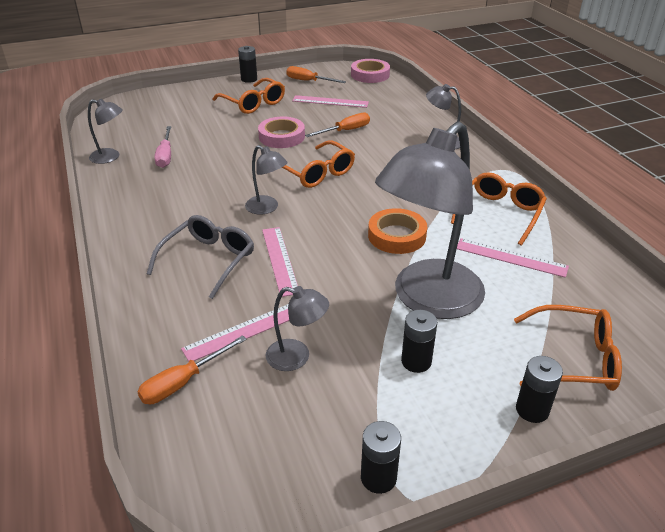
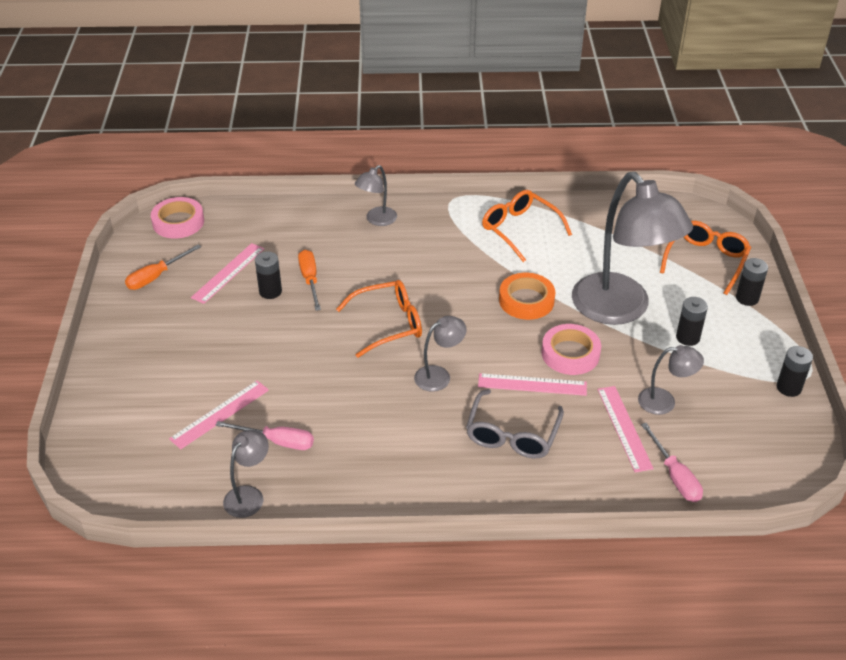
camera: 70 degrees left, 5 degrees up
orange screwdriver [137,335,247,404] -> pink screwdriver [641,423,703,502]
grey glasses [147,215,254,299] -> grey glasses turned 120 degrees counterclockwise [466,389,564,459]
orange glasses [212,78,285,114] -> none
black battery [238,46,257,83] -> black battery moved to [255,251,282,299]
pink tape [258,117,305,148] -> pink tape moved to [542,324,601,375]
grey lamp [266,286,329,371] -> grey lamp turned 60 degrees clockwise [638,345,704,415]
pink ruler [457,238,569,278] -> pink ruler moved to [169,380,269,449]

